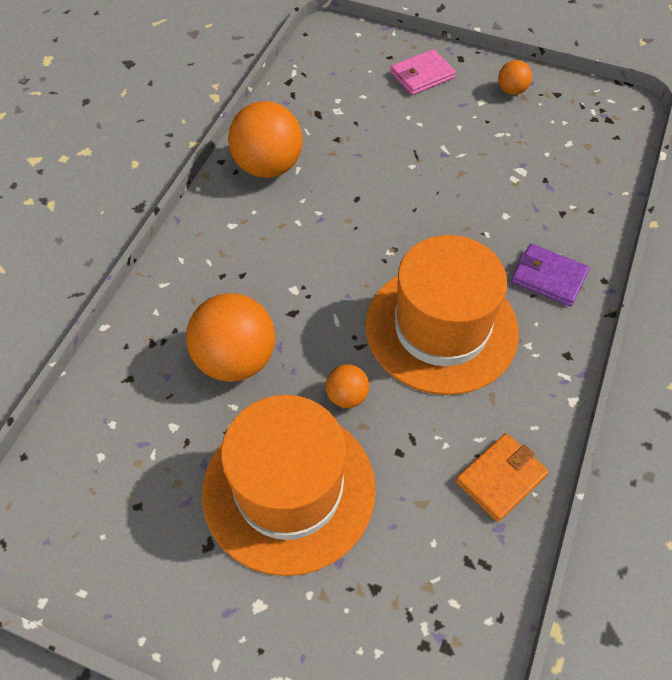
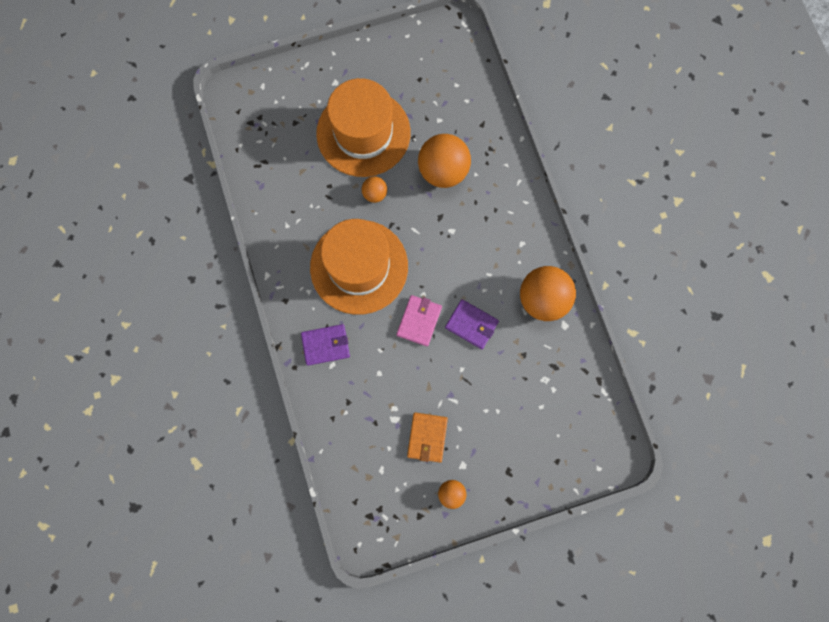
camera: 140 degrees right, 20 degrees up
pink wallet [390,49,456,95] -> pink wallet moved to [397,295,442,346]
orange wallet [456,433,549,522] -> orange wallet moved to [407,412,448,463]
none -> purple wallet [445,299,499,349]

